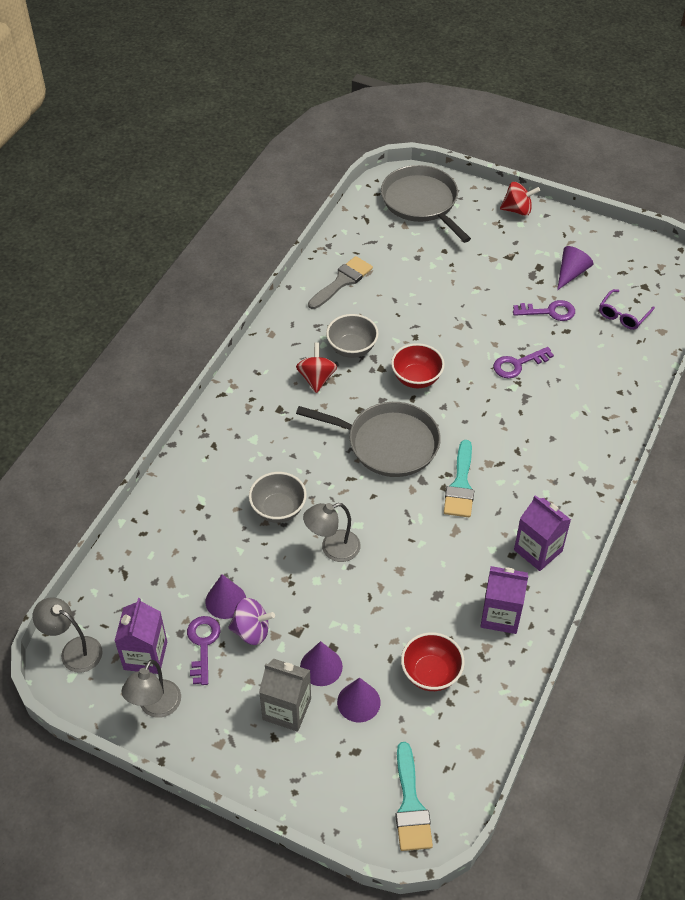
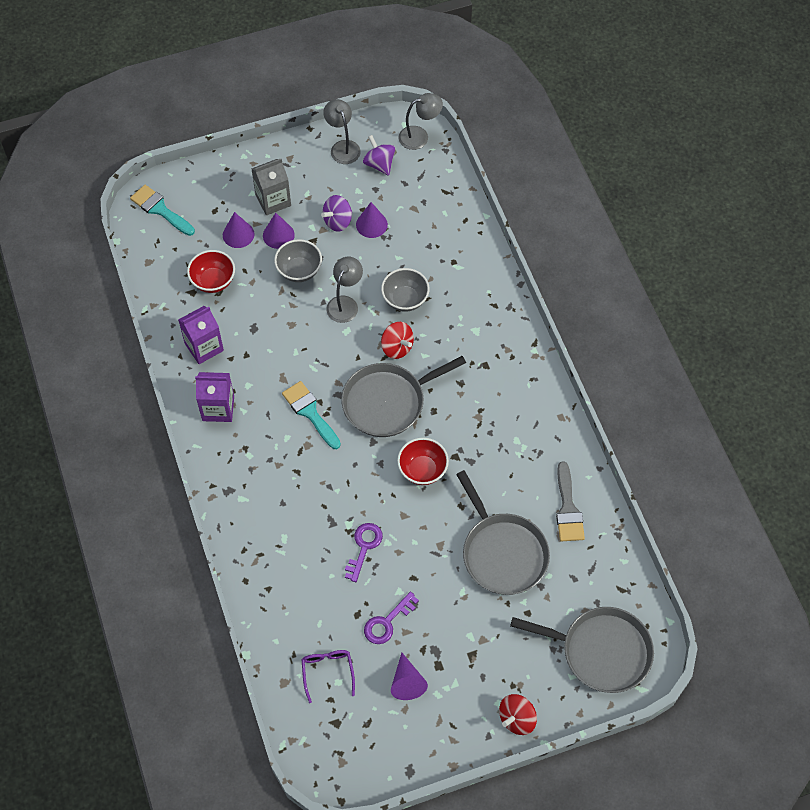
camera: 135 degrees right, 10 degrees up
purple carton [115,598,167,674] -> purple spinning top [363,135,395,175]
purple key [187,616,220,685] -> none
red spinning top [296,343,337,393] -> red spinning top moved to [381,322,414,359]
grey bowl [326,314,379,358] -> grey bowl moved to [274,239,322,282]
none -> grey pan [456,470,550,595]

